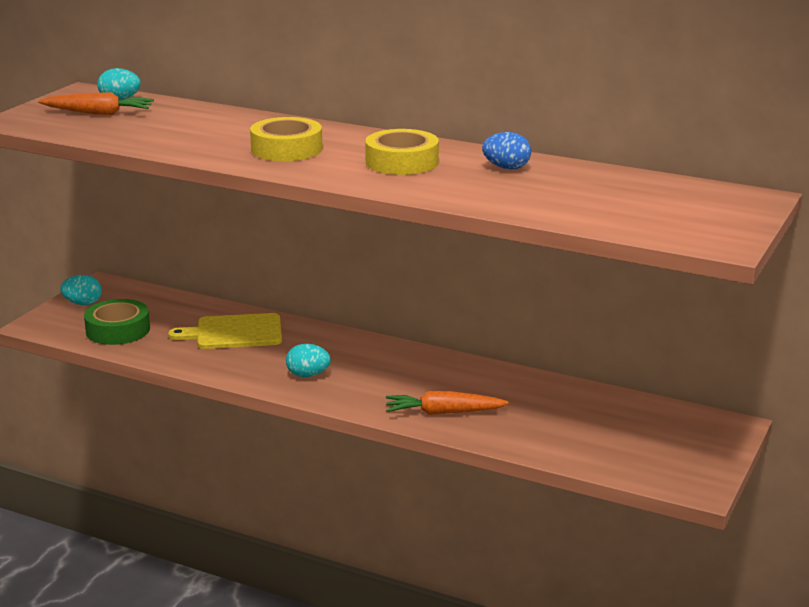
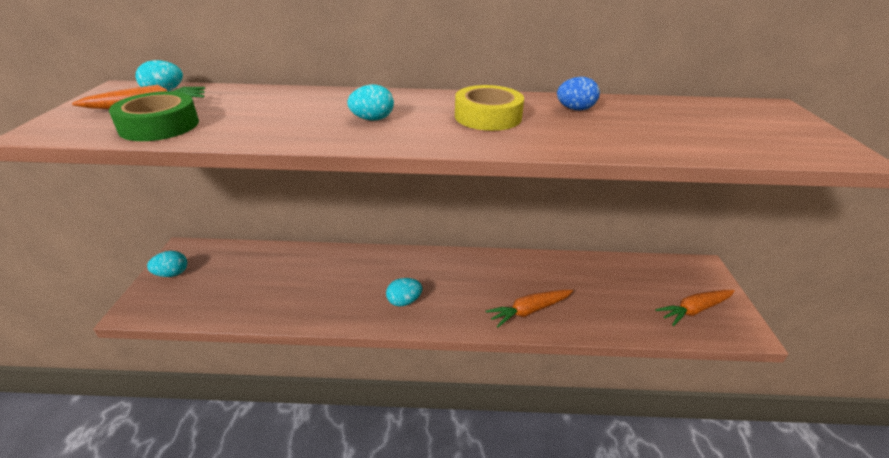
camera: 25 degrees left, 10 degrees up
green tape [84,299,150,345] -> green tape moved to [109,91,199,141]
yellow cutting board [168,313,282,349] -> none
yellow tape [250,117,322,161] -> turquoise egg [347,85,394,120]
none -> orange carrot [655,290,735,326]

